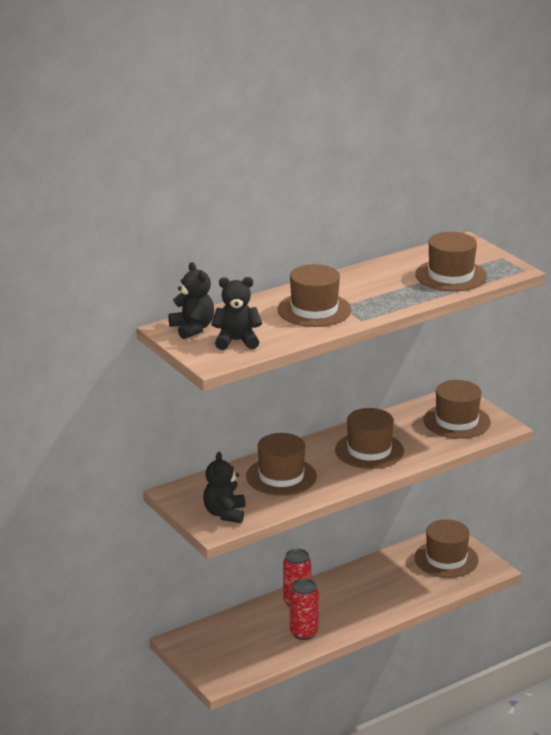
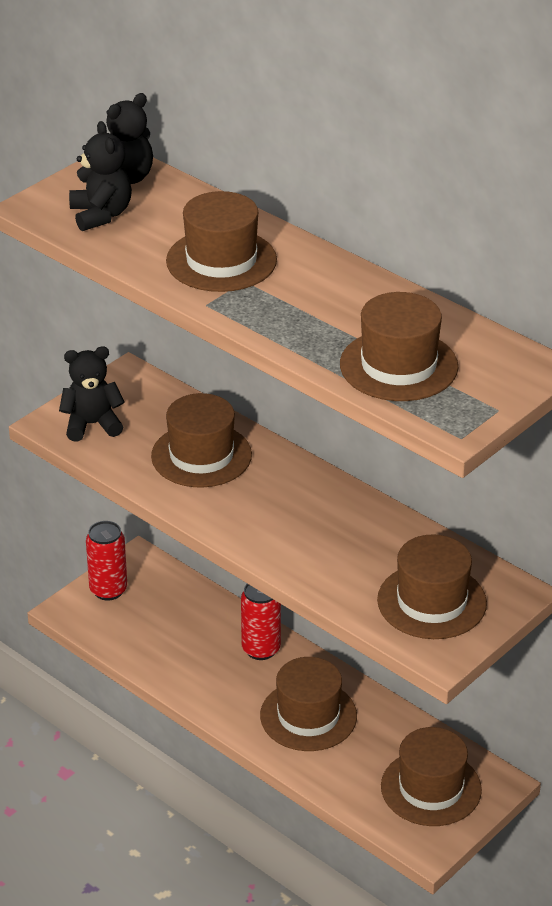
camera: 75 degrees right, 10 degrees up
red can [290,578,319,640] -> red can moved to [86,521,127,600]
brown hat [335,408,404,469] -> brown hat moved to [260,657,357,751]

